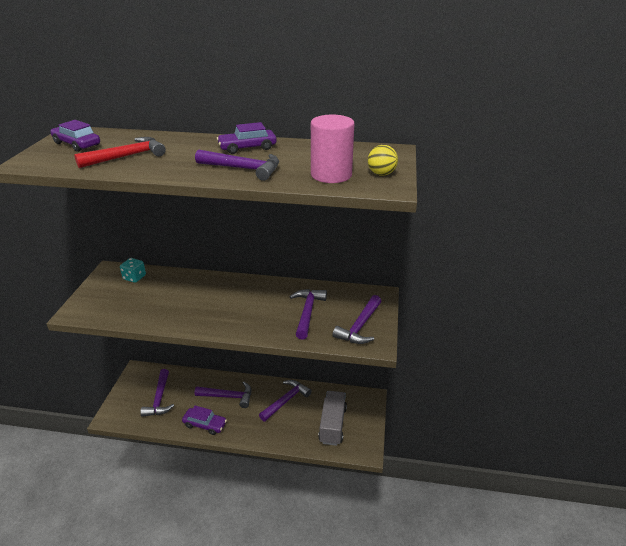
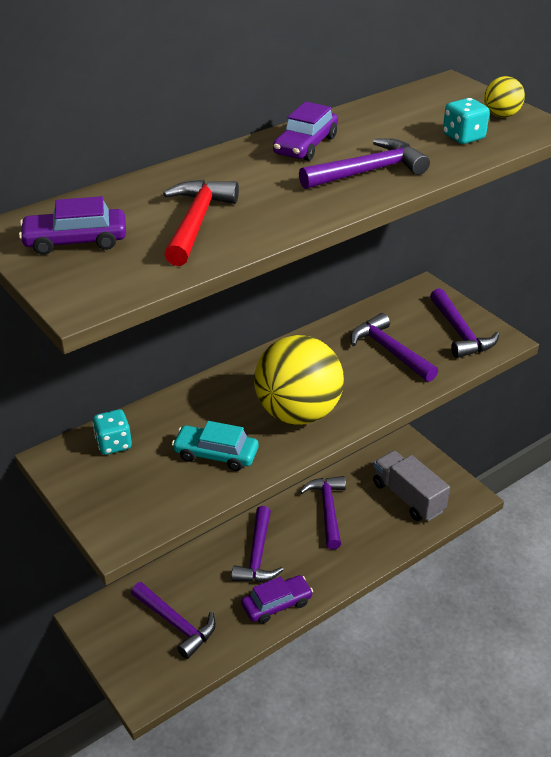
camera: 45 degrees left, 5 degrees up
purple hammer [194,382,251,408] -> purple hammer turned 135 degrees clockwise [231,506,284,582]
pink cylinder [311,114,354,183] -> turquoise dice [443,98,490,144]
none -> turquoise car [172,421,259,471]
none -> yellow ball [254,335,344,425]

